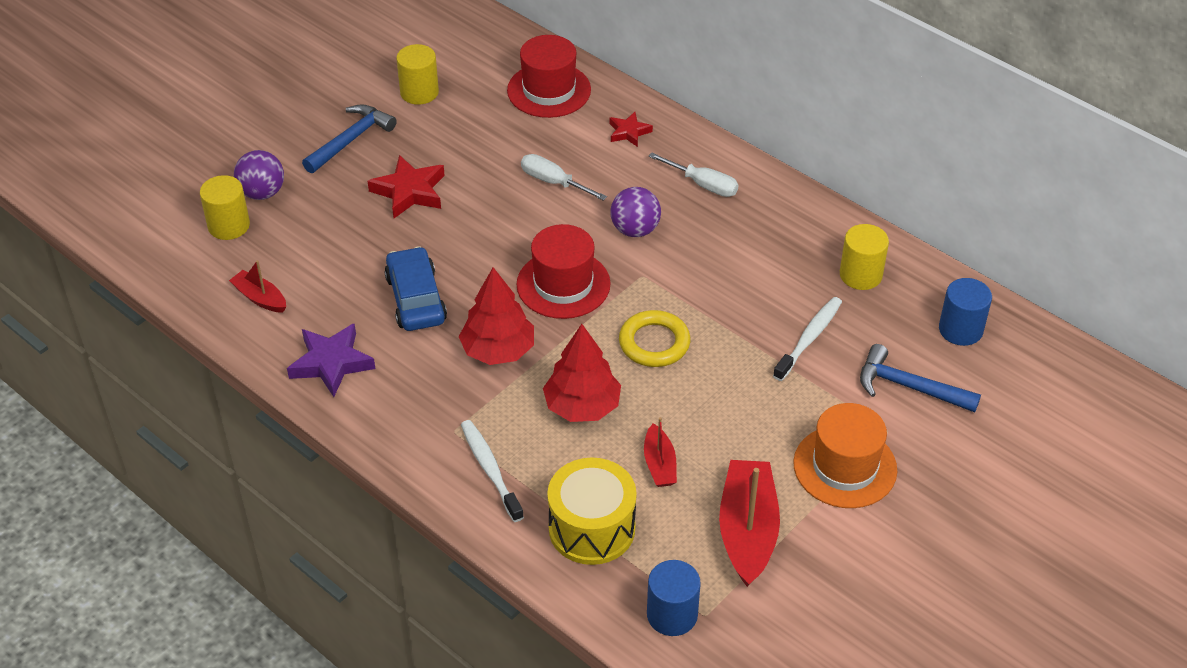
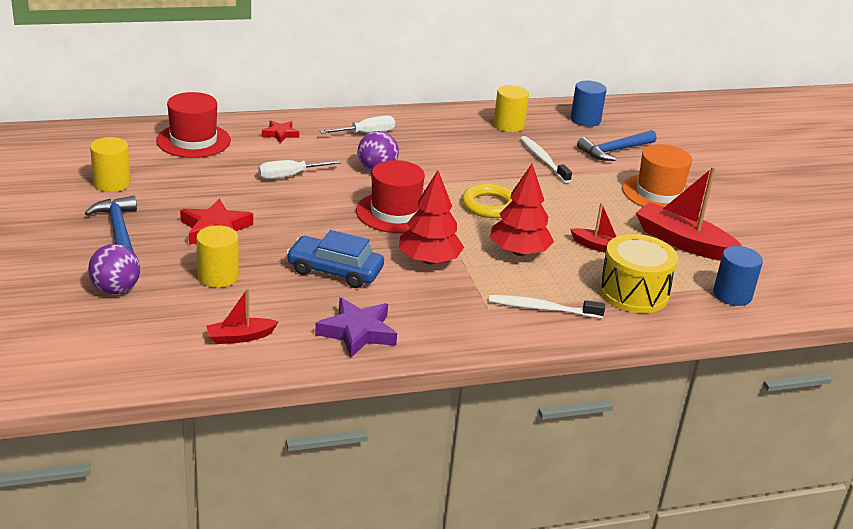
camera: 60 degrees left, 15 degrees down
yellow cylinder [200,175,250,240] -> yellow cylinder moved to [196,225,239,288]

